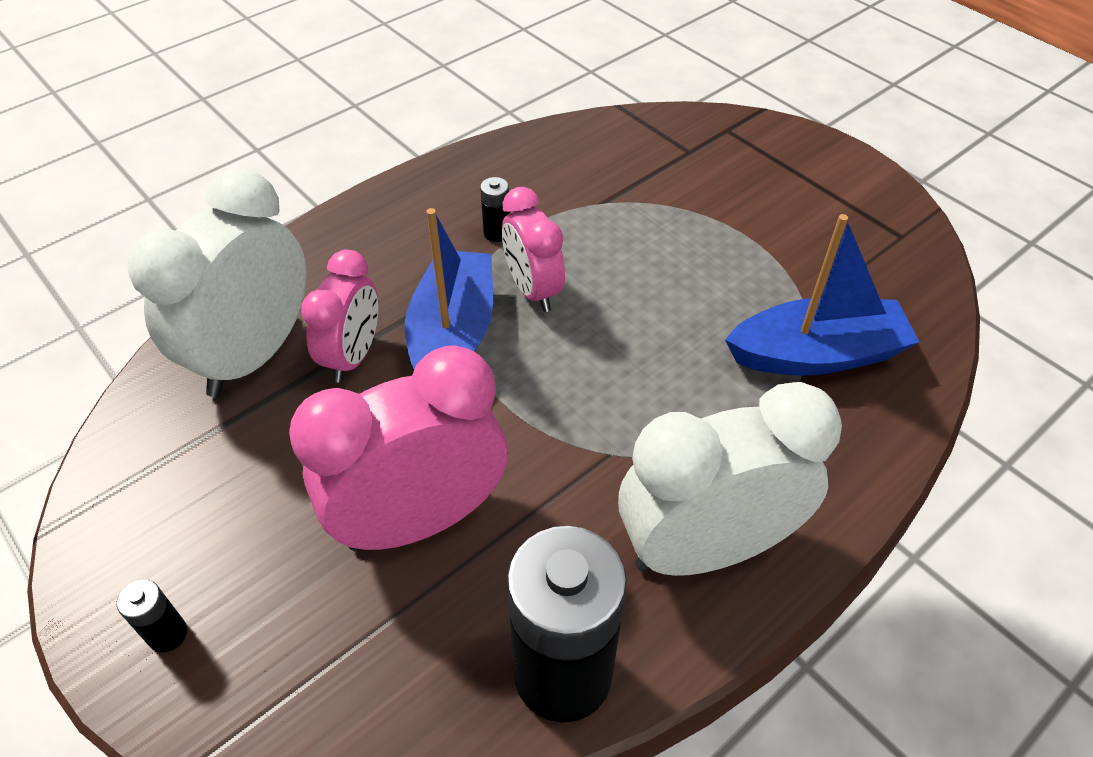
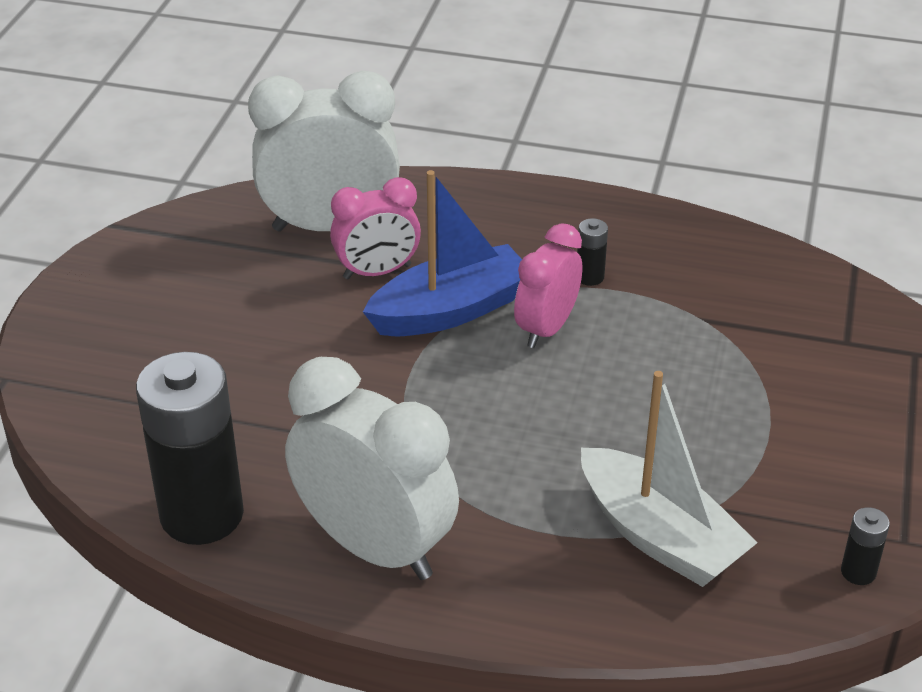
camera: 55 degrees right, 10 degrees down
black battery [116,579,187,652] -> black battery moved to [841,507,890,585]
pink clock [289,345,508,552] -> none
blue boat [725,214,920,376] -> white boat [581,371,758,587]

